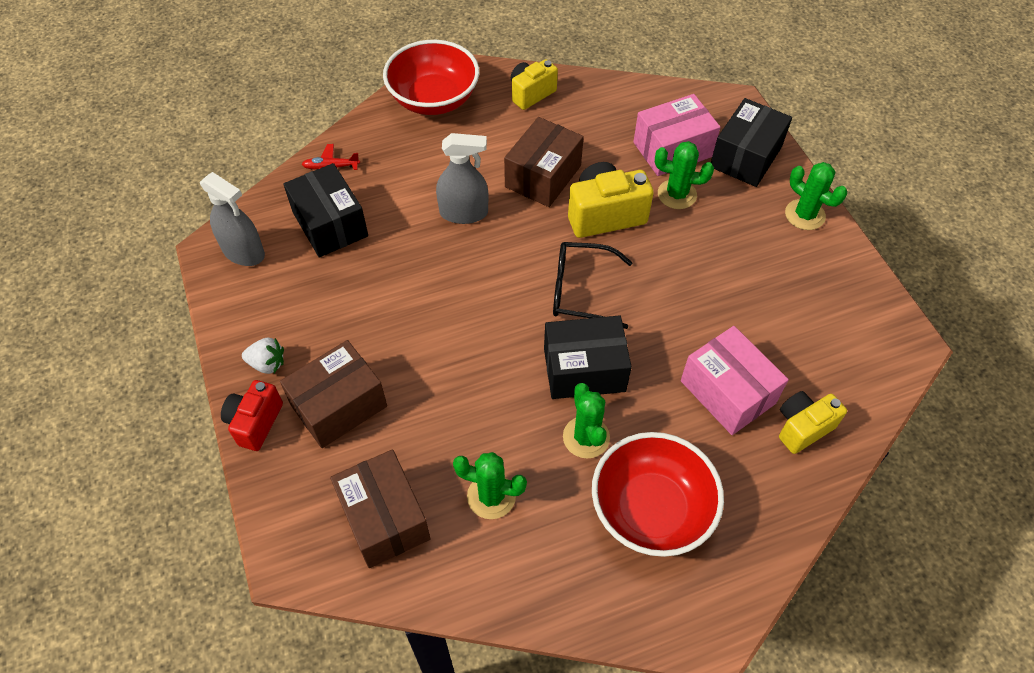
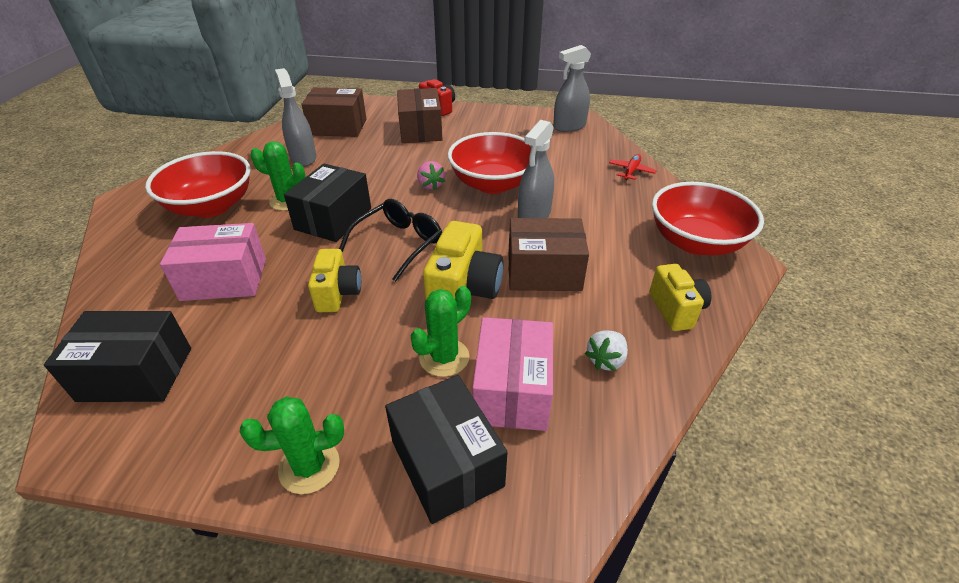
camera: 120 degrees right, 15 degrees down
white strawberry [242,338,284,374] -> white strawberry moved to [585,330,628,371]
black box [283,163,368,257] -> black box moved to [44,311,191,402]
green cactus [453,452,527,519] -> grey spray bottle [275,68,316,167]
brown box [504,117,584,207] -> brown box turned 60 degrees counterclockwise [508,218,589,291]
yellow camera [779,391,847,454] -> yellow camera moved to [308,249,361,312]
none -> pink strawberry [417,161,445,190]
none -> red bowl [447,132,531,194]

